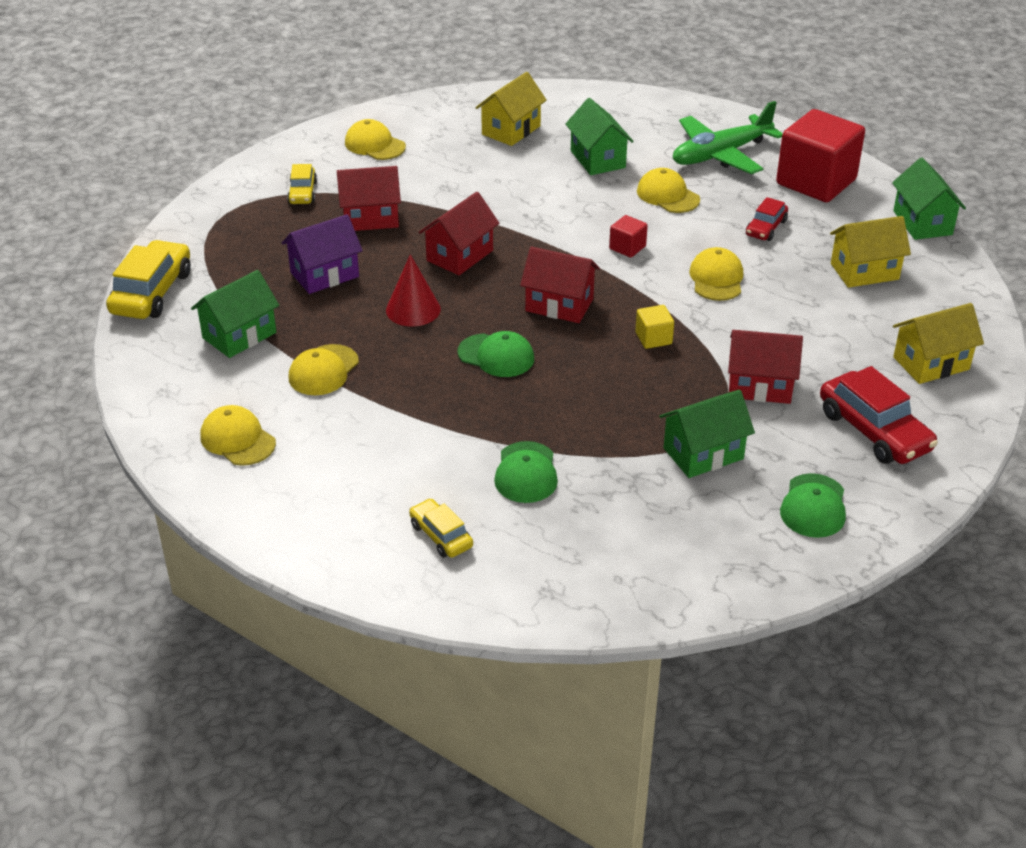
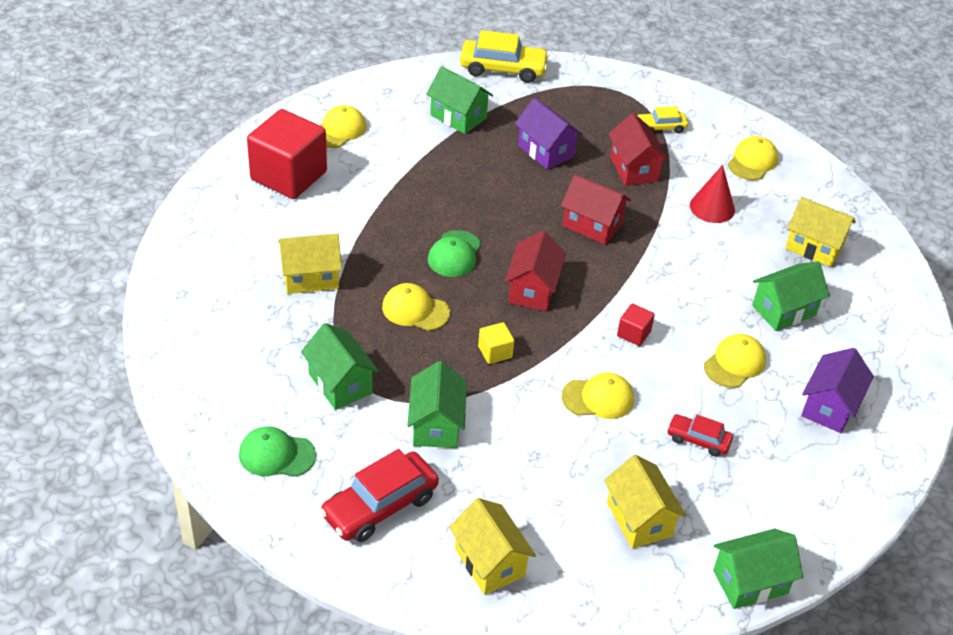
camera: 80 degrees right, 5 degrees up
yellow cap [289,344,359,395] -> yellow cap moved to [382,283,450,331]
red cone [386,254,441,327] -> red cone moved to [690,165,735,223]
yellow car [409,498,473,558] -> none
green cap [494,441,558,503] -> yellow house [278,233,342,294]
green plane [673,101,783,174] -> purple house [801,348,874,433]
red house [728,330,803,404] -> green house [407,361,467,448]
red cube [776,109,865,202] -> red cube moved to [247,109,327,199]

